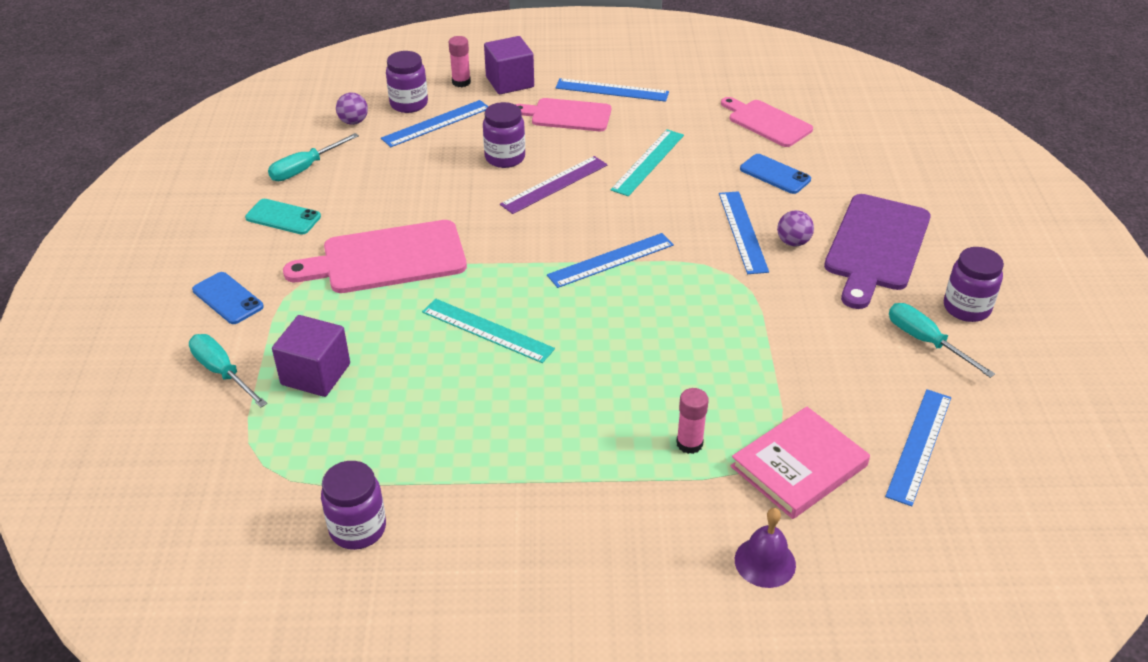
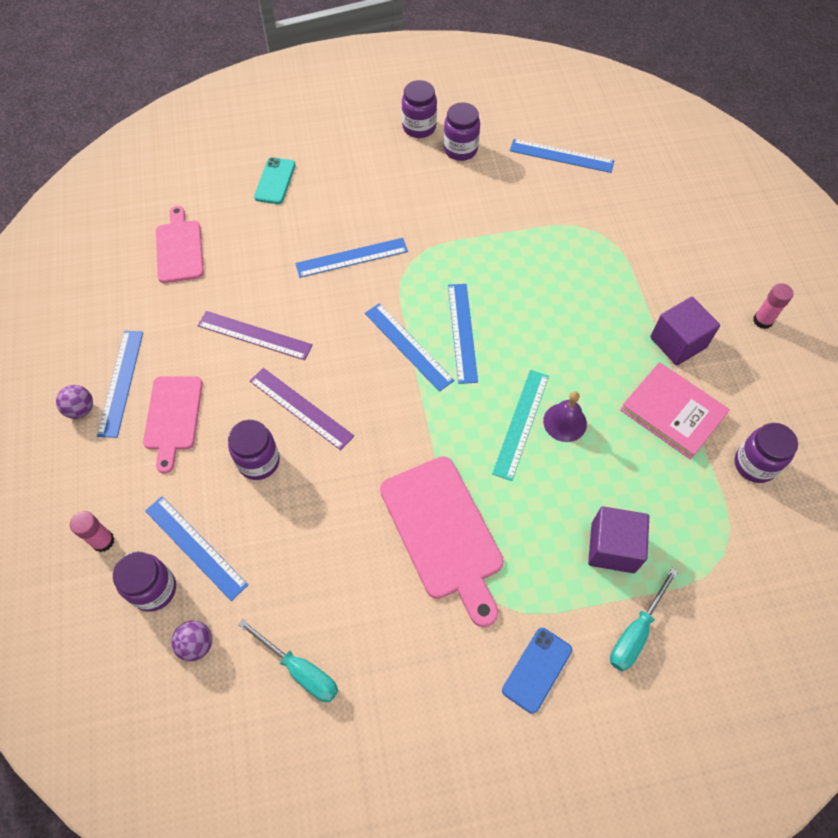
camera: 100 degrees left, 20 degrees up
turquoise phone [245,199,321,235] -> turquoise phone moved to [254,157,296,204]
purple cube [484,36,534,94] -> purple cube moved to [650,297,720,366]
turquoise ruler [611,129,684,196] -> purple ruler [197,311,313,360]
pink glue stick [676,388,709,454] -> pink glue stick moved to [753,283,793,329]
pink cutting board [721,97,813,147] -> pink cutting board turned 135 degrees clockwise [156,206,204,283]
pink book [731,406,870,519] -> pink book moved to [620,362,730,460]
purple bell [735,508,796,588] -> purple bell moved to [543,392,587,442]
blue phone [740,154,811,194] -> none
purple ball [777,210,814,247] -> purple ball moved to [56,385,93,419]
purple cutting board [824,194,930,309] -> none
turquoise screwdriver [889,303,995,378] -> purple jar [444,102,480,161]
none -> blue ruler [448,284,478,384]

